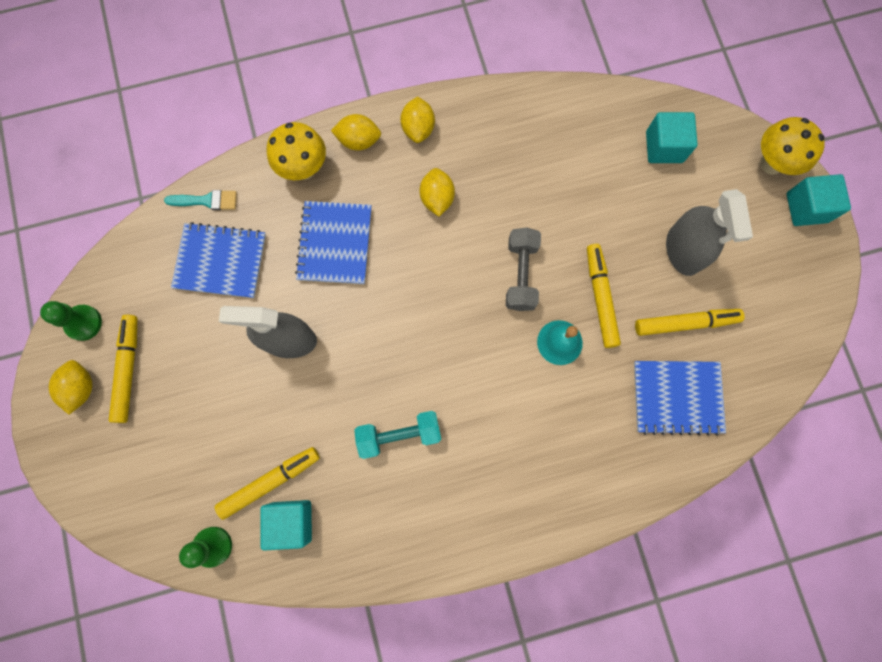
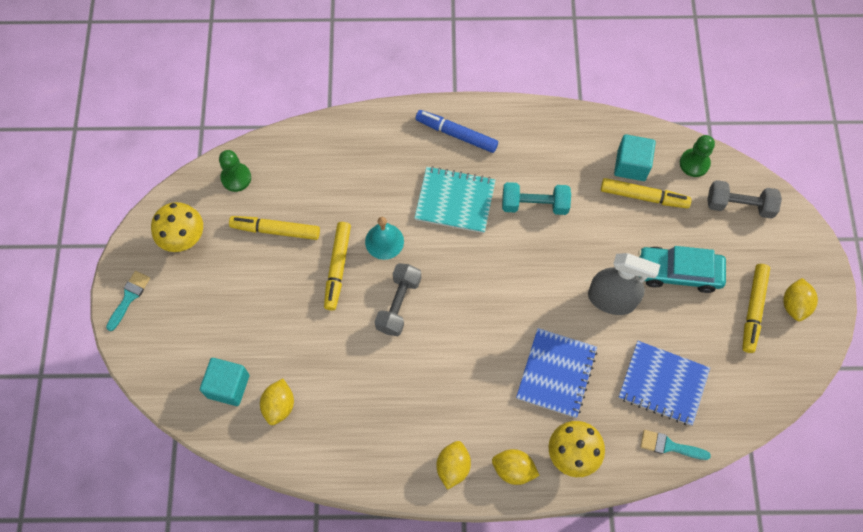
camera: 165 degrees left, 10 degrees down
green pawn [40,301,102,341] -> green pawn moved to [219,150,251,192]
yellow marker [215,447,320,520] -> yellow marker turned 150 degrees counterclockwise [601,178,692,208]
yellow lemon [420,168,455,216] -> yellow lemon moved to [260,379,294,425]
blue notebook [634,361,726,436] -> none
grey spray bottle [666,189,753,276] -> none
yellow mushroom [760,117,825,175] -> yellow mushroom moved to [151,202,203,252]
turquoise cube [787,174,851,226] -> turquoise brush [106,271,150,331]
none -> turquoise notebook [414,166,495,233]
none -> blue marker [415,110,498,153]
none -> turquoise car [638,246,726,293]
none -> grey dumbbell [707,180,782,219]

